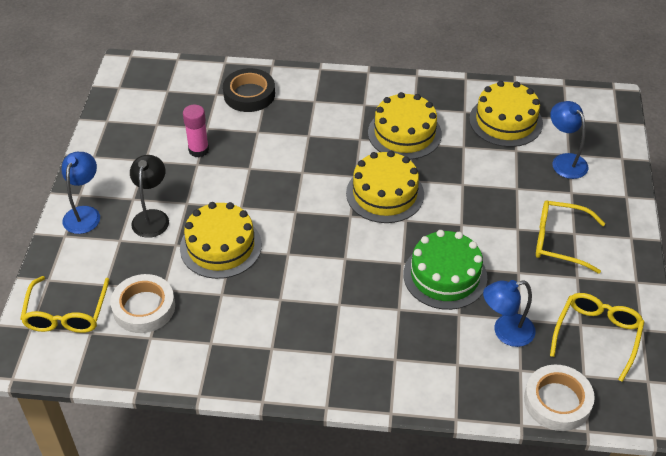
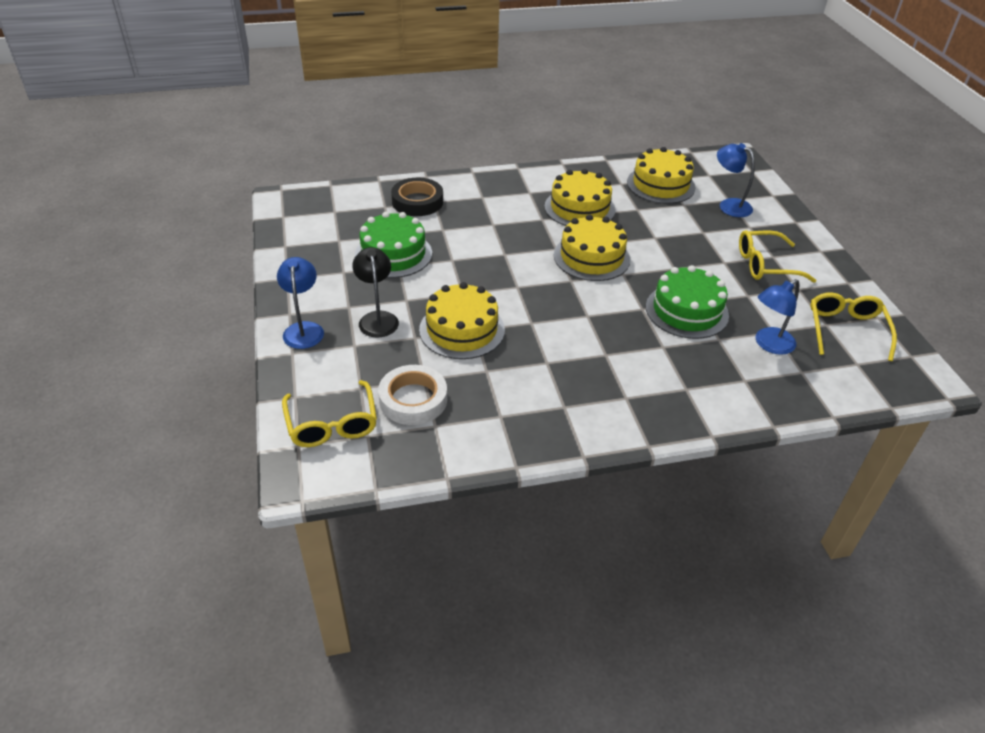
camera: 20 degrees left, 5 degrees down
pink glue stick [183,105,209,157] -> green cake [355,212,432,278]
white tape [524,365,595,431] -> none

